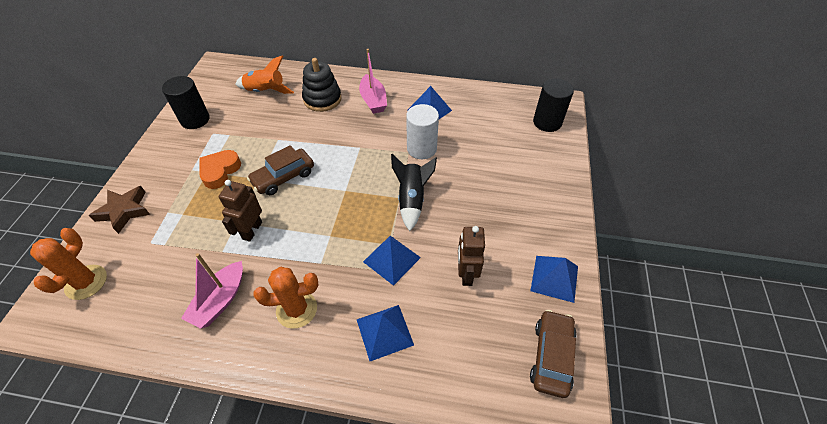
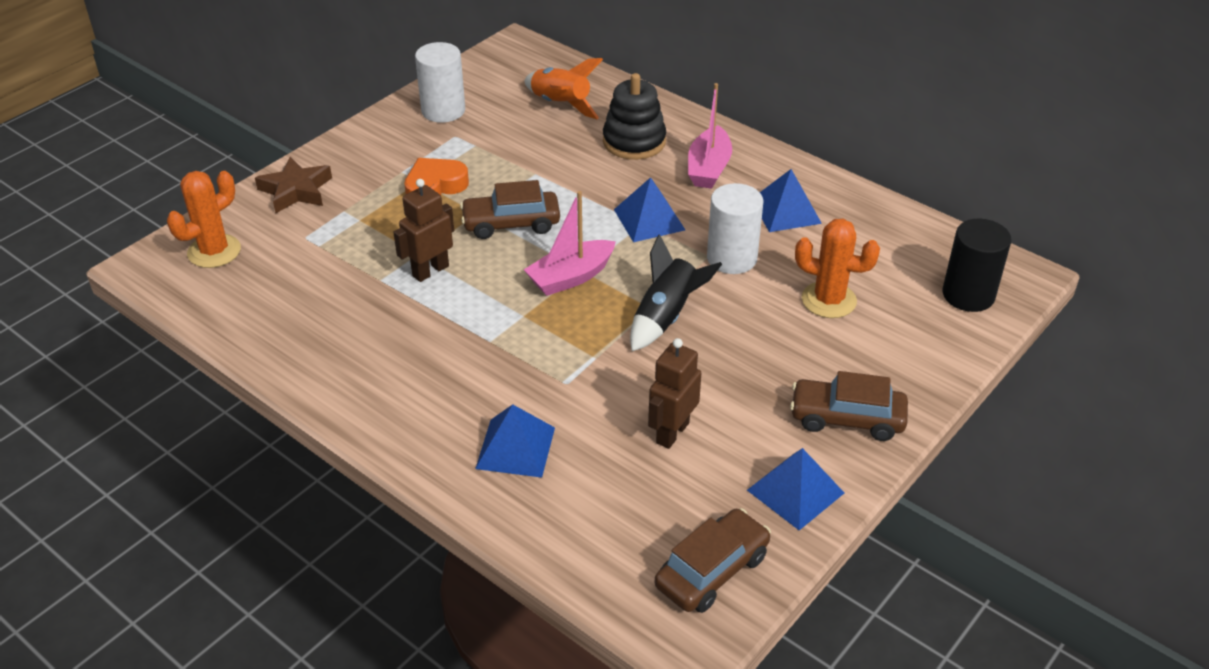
camera: 30 degrees right, 10 degrees down
black cylinder [162,76,210,129] -> white cylinder [415,42,465,123]
pink boat [181,253,243,329] -> pink boat moved to [524,191,616,296]
orange cactus [253,267,319,329] -> orange cactus moved to [795,219,880,318]
blue pyramid [363,236,421,286] -> blue pyramid moved to [614,177,685,242]
none -> brown car [790,371,908,441]

